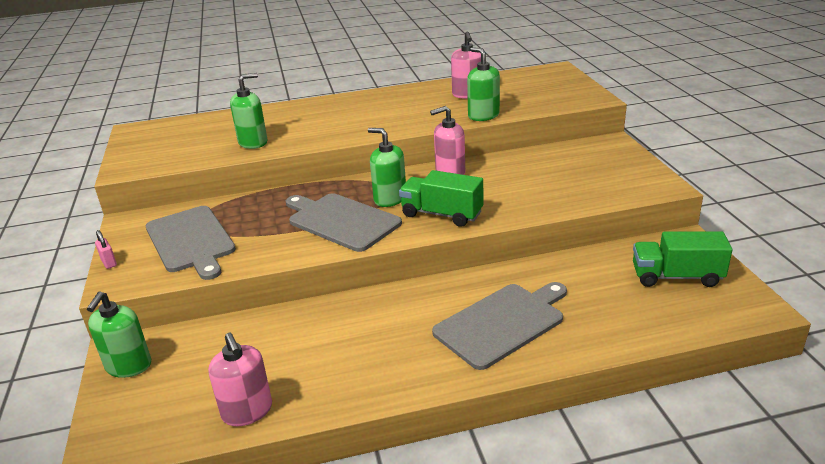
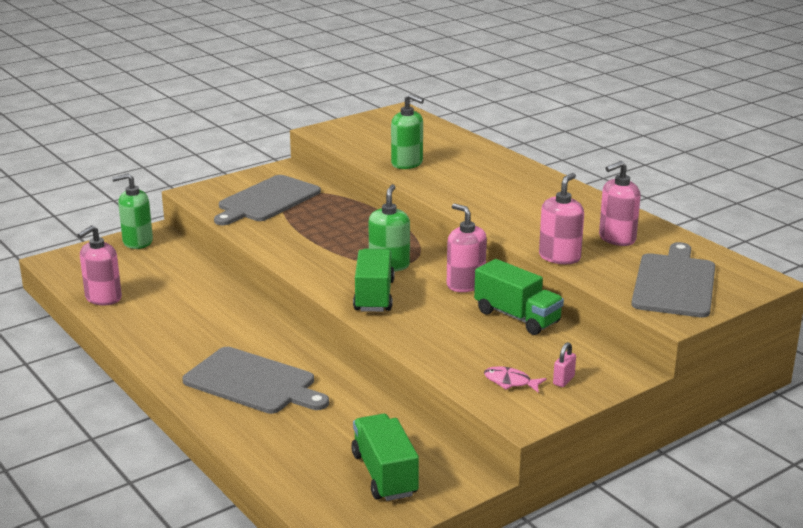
camera: 65 degrees right, 5 degrees down
pink padlock [95,230,117,269] -> pink padlock moved to [553,342,576,387]
grey cutting board [286,193,402,252] -> grey cutting board moved to [631,242,715,317]
green soap dispenser [467,47,500,121] -> pink soap dispenser [539,173,584,264]
none -> green truck [474,259,564,335]
none -> pink fish [484,366,547,392]

